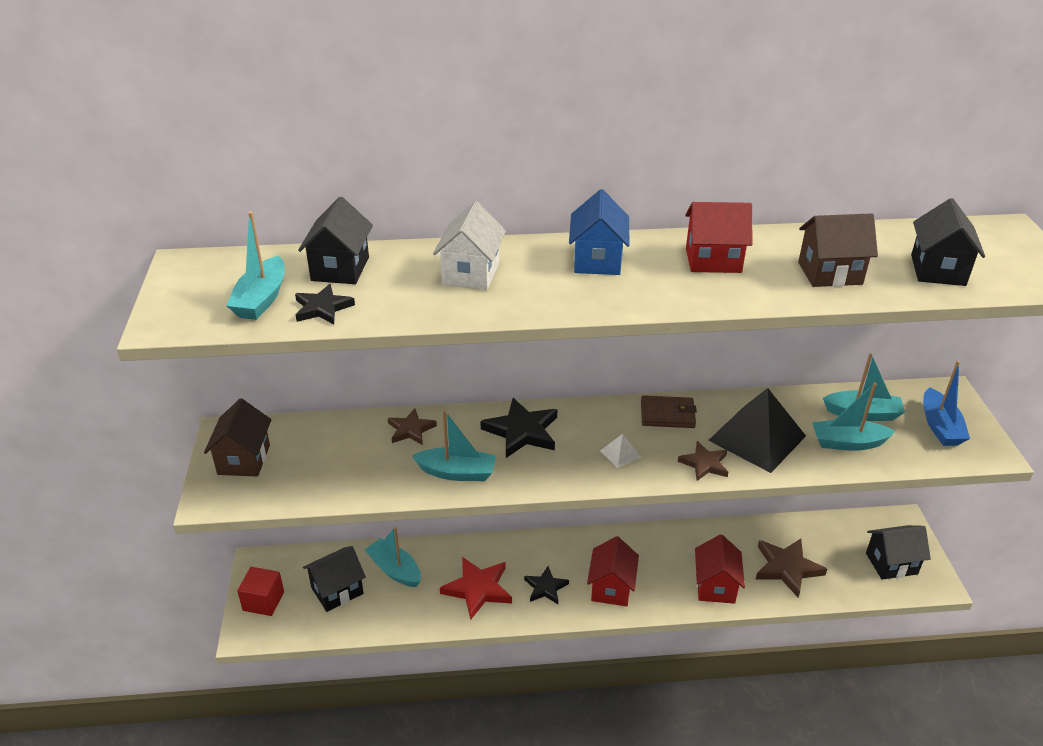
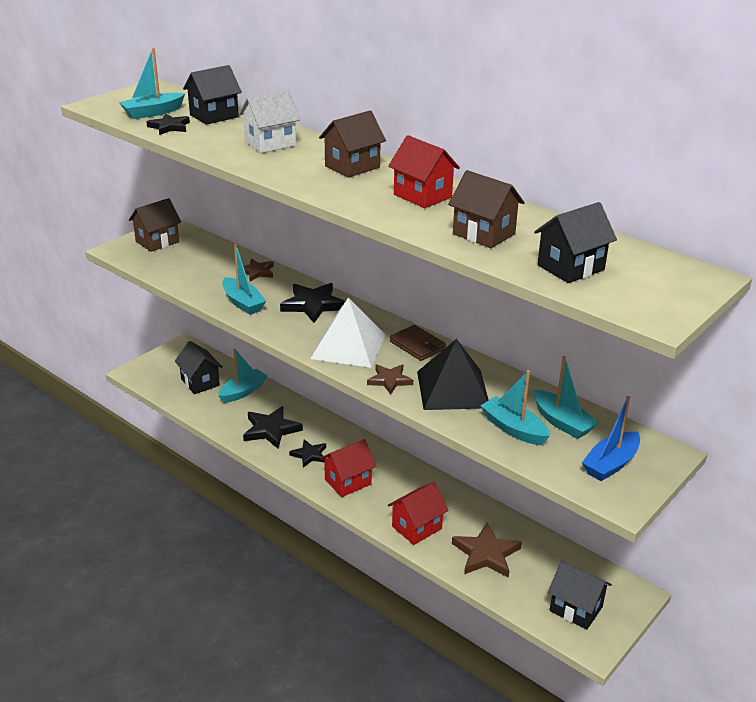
camera: 45 degrees right, 5 degrees down
red cube [237,567,284,616] -> none
black house [303,546,366,612] -> black house turned 45 degrees clockwise [175,341,223,394]
turquoise boat [365,527,421,587] -> turquoise boat turned 45 degrees clockwise [218,349,268,403]
red star [440,557,512,620] -> black star [243,406,303,449]
blue house [569,189,630,275] -> brown house [319,111,386,178]
white pyramid [600,434,641,468] -> white pyramid [310,298,385,368], size x2.44

